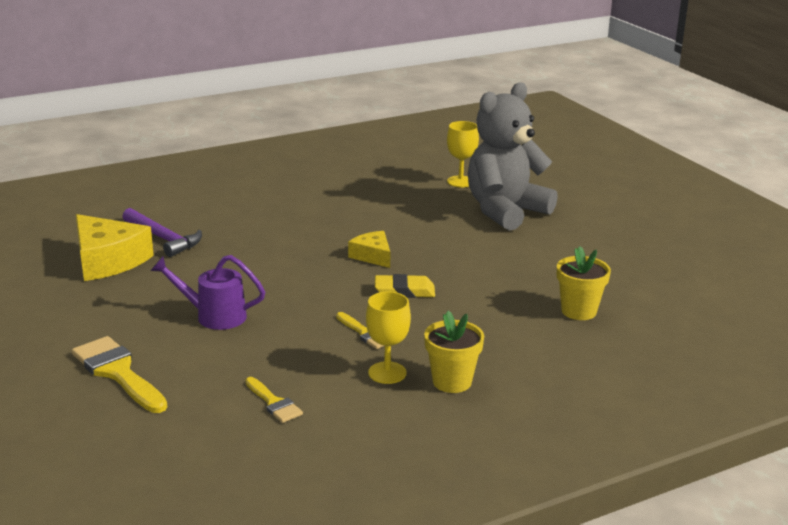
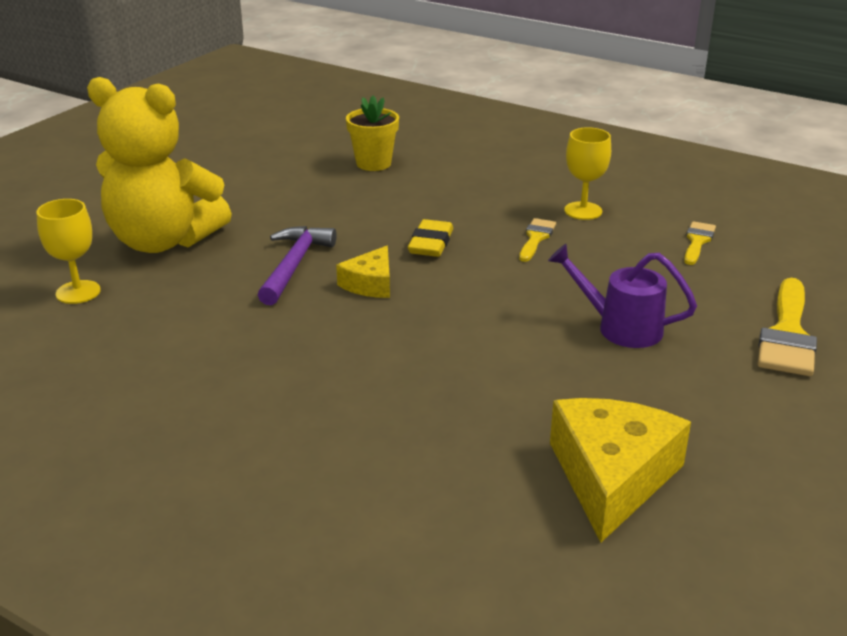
camera: 120 degrees left, 5 degrees up
purple hammer [123,208,202,257] -> purple hammer moved to [258,226,337,305]
purple watering can [151,255,265,330] -> purple watering can turned 135 degrees clockwise [548,244,697,348]
yellow eraser [375,274,435,298] -> yellow eraser turned 45 degrees clockwise [408,219,453,257]
yellow flower pot [424,311,484,393] -> none
grey teddy bear [468,82,558,231] -> yellow teddy bear [87,77,232,253]

